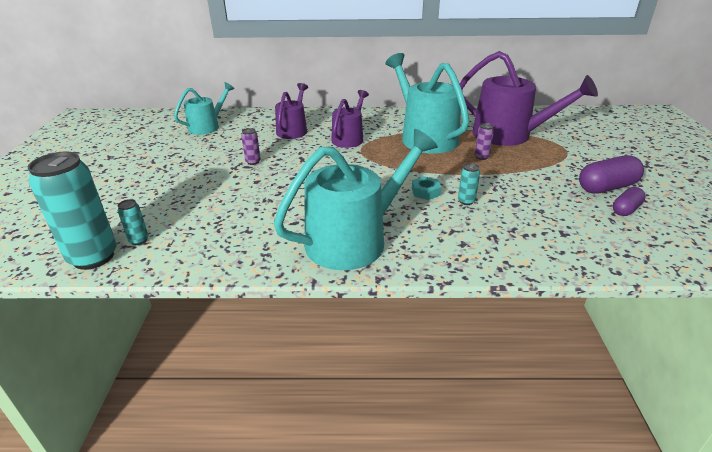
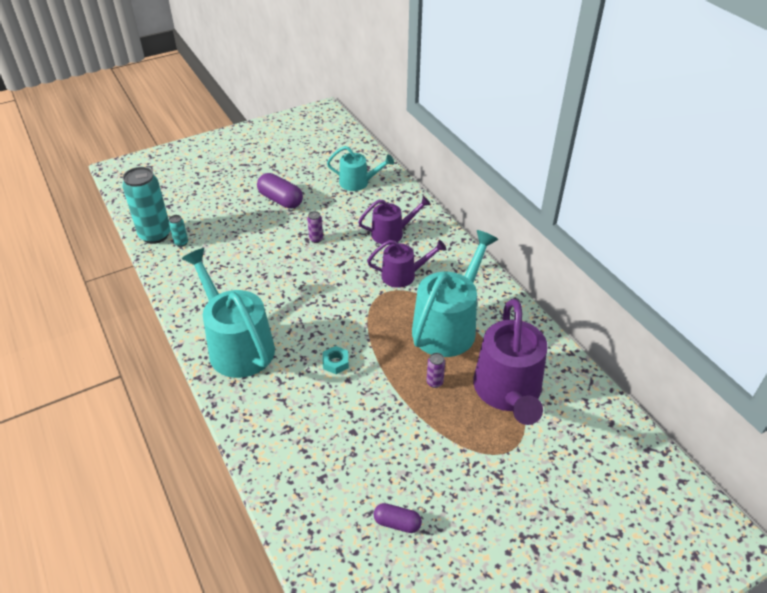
camera: 60 degrees right, 10 degrees up
turquoise watering can [274,129,438,270] -> turquoise watering can turned 150 degrees counterclockwise [182,248,275,378]
turquoise can [458,163,480,205] -> none
purple capsule [579,155,644,194] -> purple capsule moved to [257,173,303,209]

